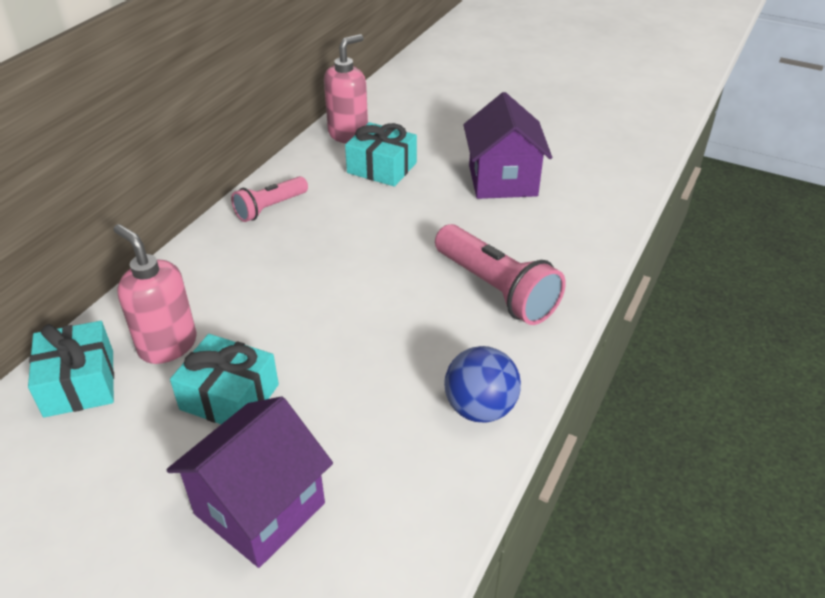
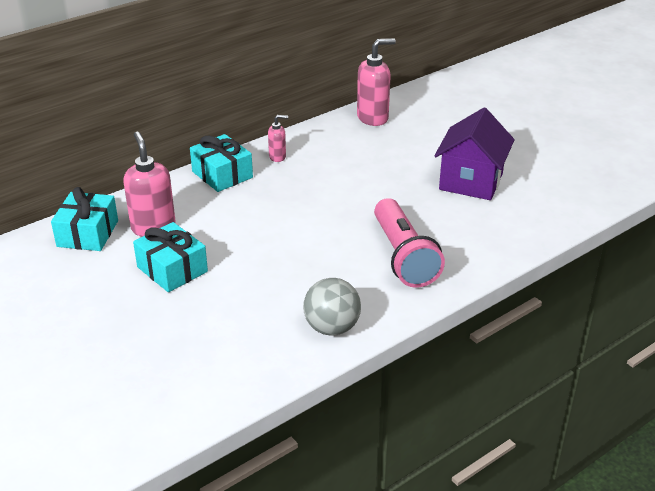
camera: 25 degrees right, 5 degrees down
purple house [166,396,333,568] -> none
pink flashlight [231,176,308,222] -> pink soap dispenser [268,115,288,162]
turquoise gift [345,122,417,187] -> turquoise gift moved to [190,134,253,192]
blue ball [444,346,521,423] -> grey ball [303,278,361,335]

